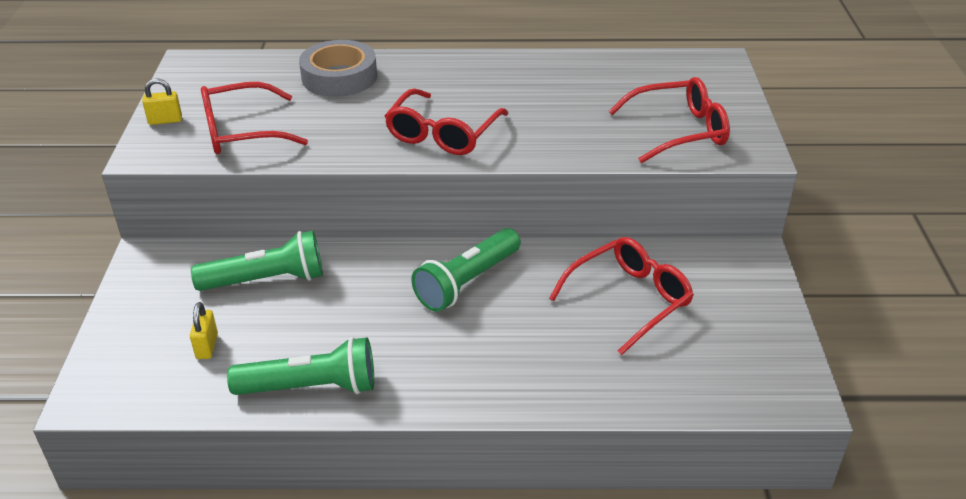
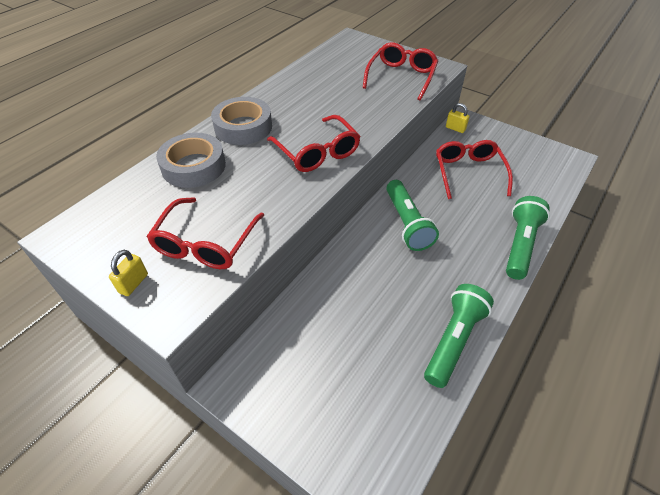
camera: 55 degrees left, 10 degrees up
yellow padlock [190,302,218,359] -> yellow padlock moved to [446,103,470,133]
green flashlight [191,231,323,291] -> green flashlight moved to [506,196,550,280]
none -> grey tape [211,97,272,145]

